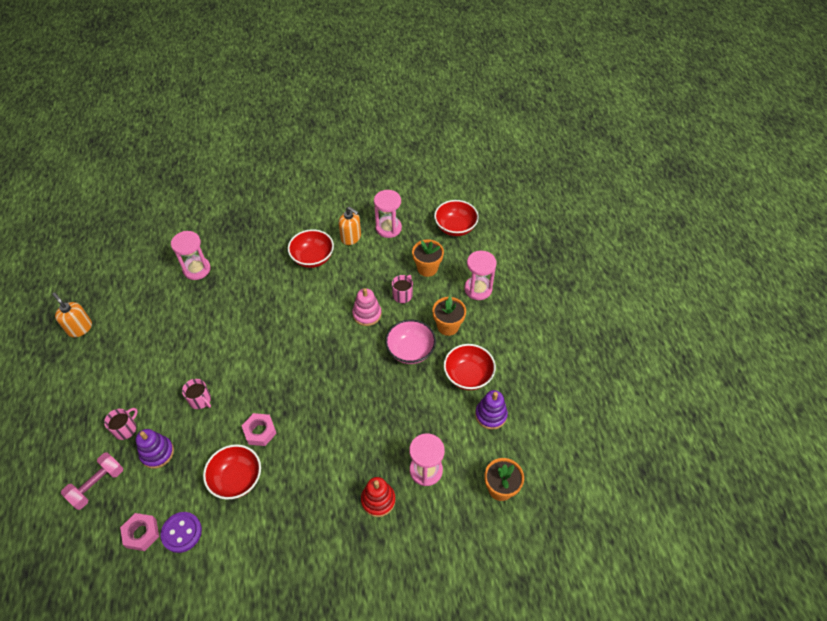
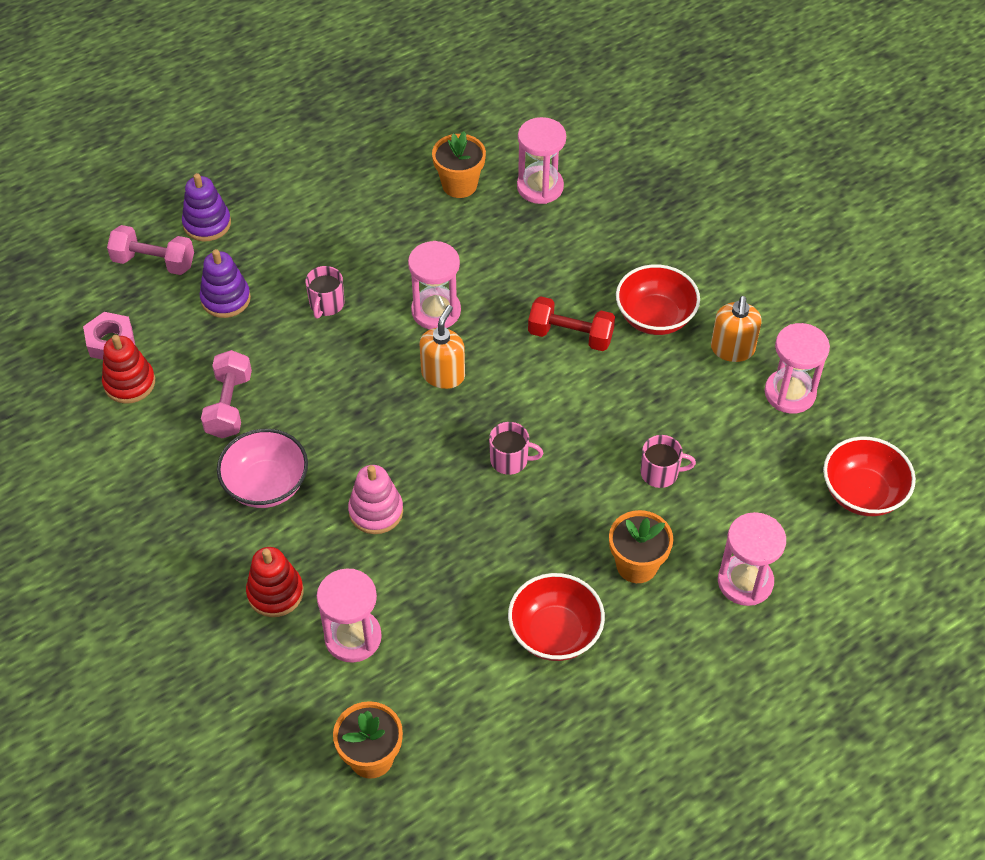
camera: 65 degrees right, 0 degrees up
orange soap dispenser [52,292,92,338] -> orange soap dispenser moved to [420,305,465,389]
pink mug [104,408,138,440] -> pink mug moved to [489,422,543,475]
purple button [160,512,202,553] -> red stacking toy [102,335,155,404]
red bowl [203,444,261,499] -> pink dumbbell [201,350,252,438]
pink nut [242,413,277,446] -> none
pink stacking toy [352,288,382,326] -> pink stacking toy moved to [348,465,403,534]
pink bowl [385,319,436,364] -> pink bowl moved to [217,429,308,508]
orange flower pot [412,240,444,277] -> orange flower pot moved to [432,132,486,198]
purple stacking toy [475,390,508,430] -> purple stacking toy moved to [182,173,231,241]
none -> pink hourglass [408,241,461,329]
none -> red dumbbell [528,296,615,351]

